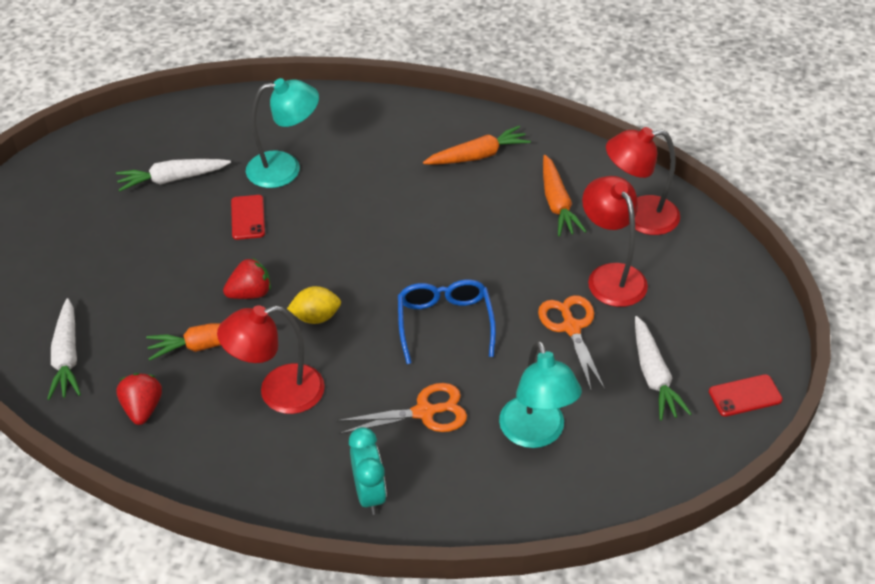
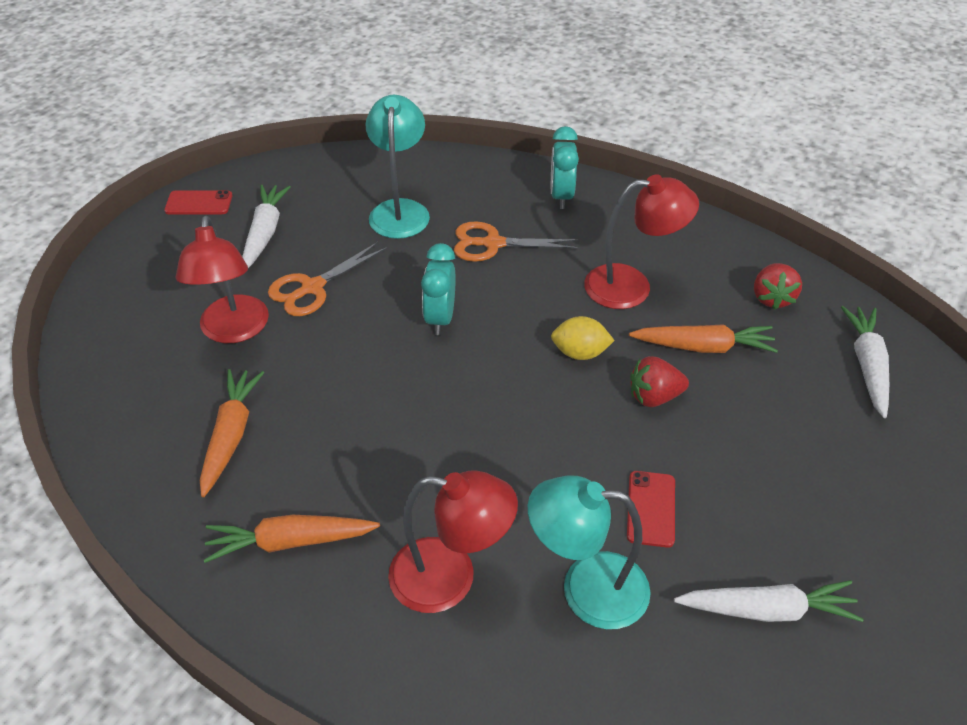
camera: 165 degrees left, 0 degrees up
blue glasses [398,280,496,364] -> turquoise clock [421,243,455,335]
orange scissors [538,295,605,390] -> orange scissors turned 45 degrees clockwise [268,242,387,316]
red lamp [606,127,680,235] -> red lamp moved to [388,470,518,613]

